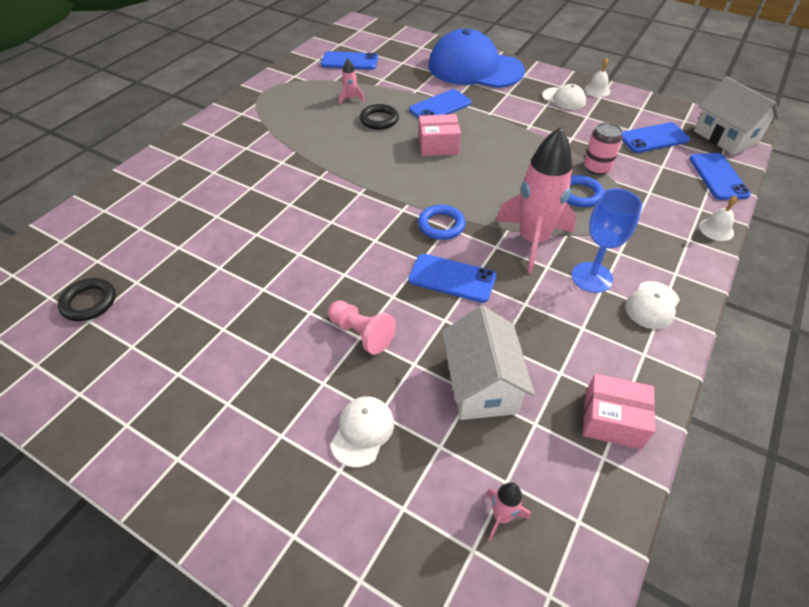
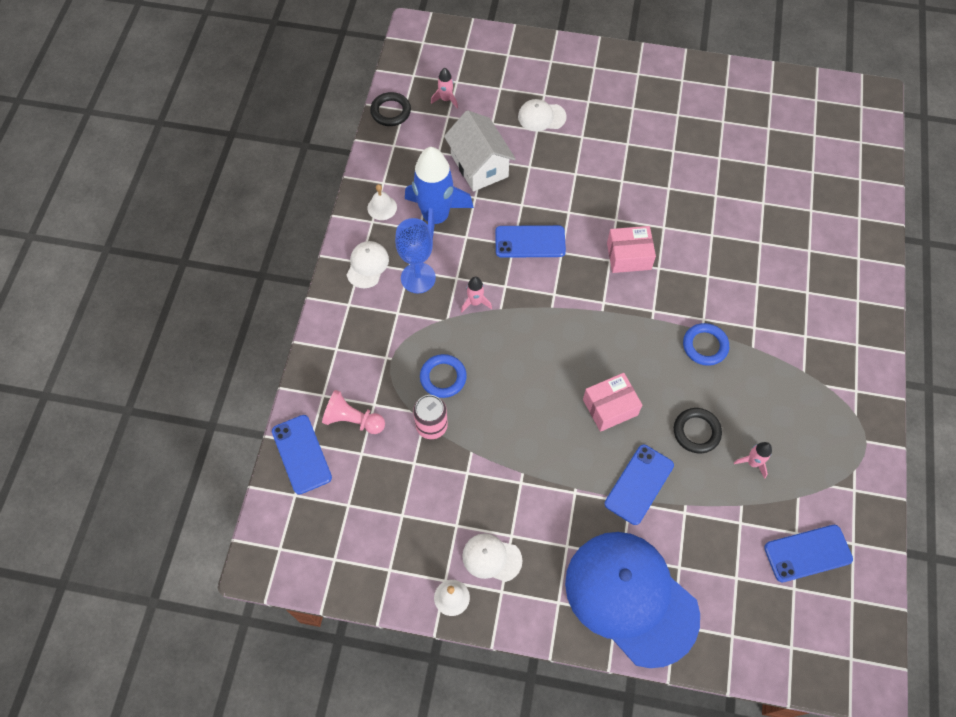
camera: 160 degrees right, 15 degrees up
black ring [58,278,116,321] -> black ring moved to [370,92,411,126]
pink pawn [328,301,396,355] -> pink pawn moved to [322,390,385,434]
white cap [331,396,394,468] -> white cap turned 90 degrees clockwise [518,99,567,131]
blue ring [418,205,466,240] -> blue ring moved to [683,323,729,366]
blue cap [428,29,525,88] -> blue cap turned 135 degrees counterclockwise [565,532,700,668]
pink rocket [496,127,577,273] -> pink rocket [461,277,492,312], size x0.42
pink box [583,374,655,450] -> pink box moved to [607,226,656,273]
blue phone [622,122,690,153] -> none
white house [694,76,779,155] -> none
white bell [699,195,738,241] -> white bell moved to [367,184,397,220]
none -> blue rocket [405,147,474,240]

